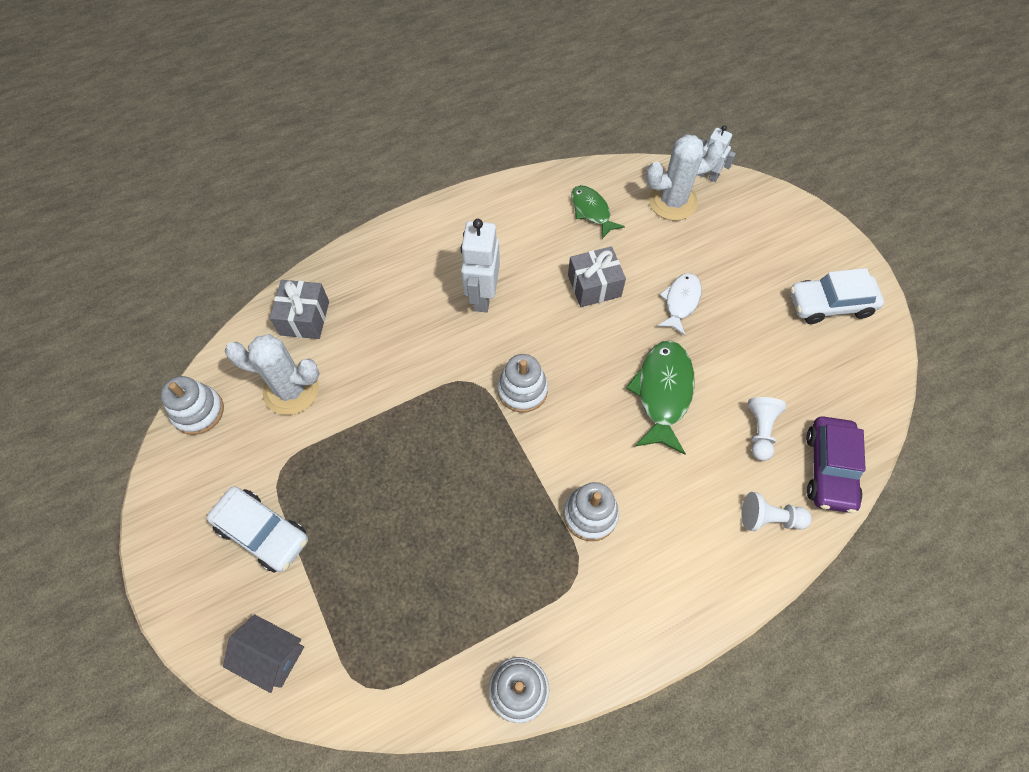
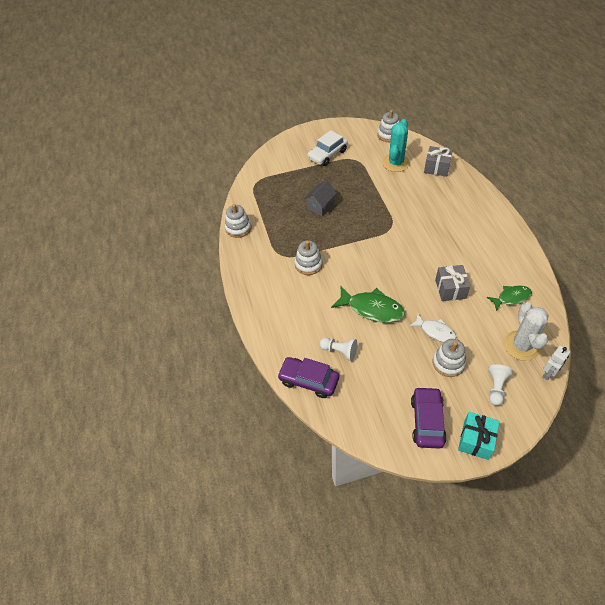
camera: 105 degrees right, 10 degrees down
grey house [223,614,304,693] -> grey house moved to [304,181,337,216]
white cactus [225,334,320,415] -> turquoise cactus [382,119,410,172]
white robot [461,219,500,312] -> none
white stacking toy [497,354,548,413] -> white stacking toy moved to [433,339,466,377]
white pawn [741,492,811,531] -> white pawn moved to [488,364,513,406]
white car [790,268,884,324] -> purple car [411,387,447,449]
none -> turquoise gift [458,412,499,460]

